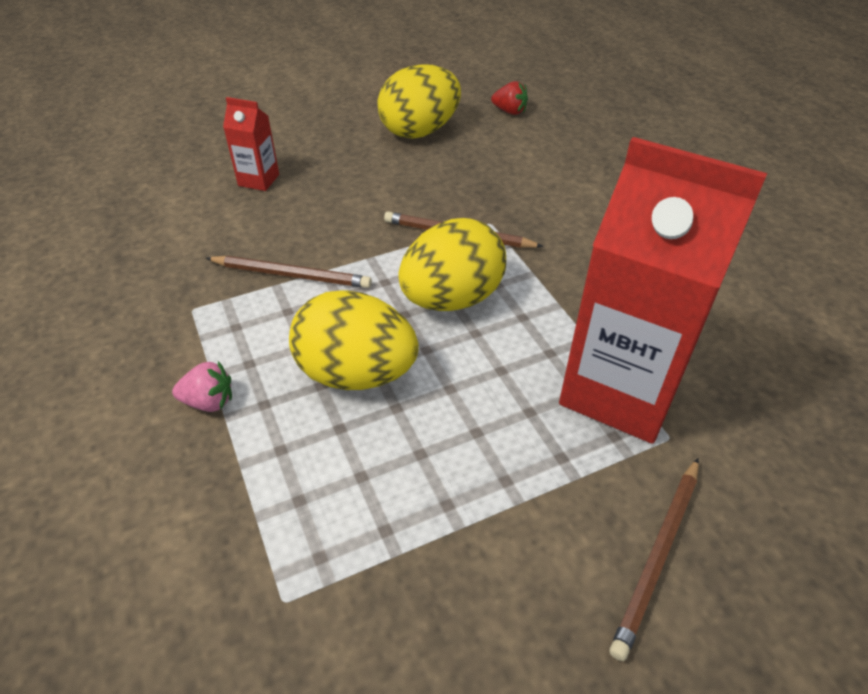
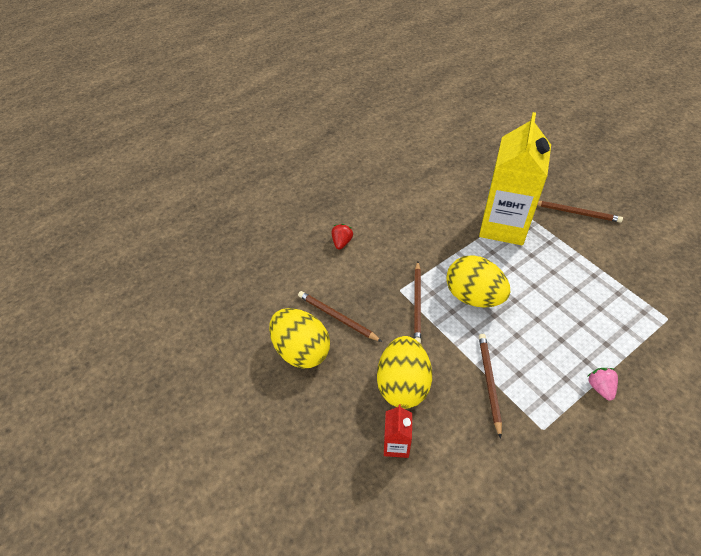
camera: 100 degrees left, 5 degrees up
yellow egg [289,290,419,390] -> yellow egg moved to [377,336,432,409]
red strawberry [491,81,528,115] -> red strawberry moved to [332,224,353,250]
red carton [559,137,767,443] -> yellow carton [479,112,551,245]
none -> brown pencil [298,291,382,342]

